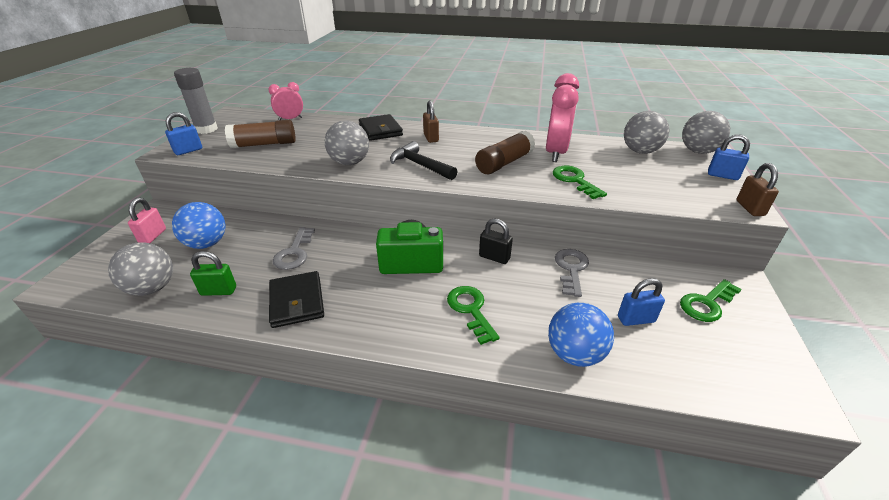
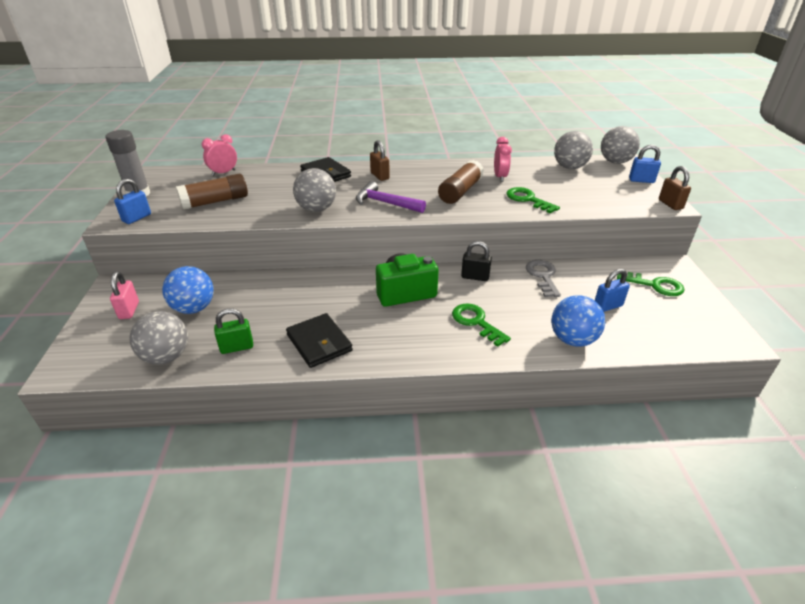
camera: 15 degrees left, 0 degrees up
grey key [273,227,315,270] -> none
black hammer [390,141,458,180] -> purple hammer [356,181,426,213]
pink clock [546,73,579,162] -> pink clock [494,137,512,182], size x0.57
green key [680,279,742,322] -> green key turned 105 degrees counterclockwise [617,272,685,296]

